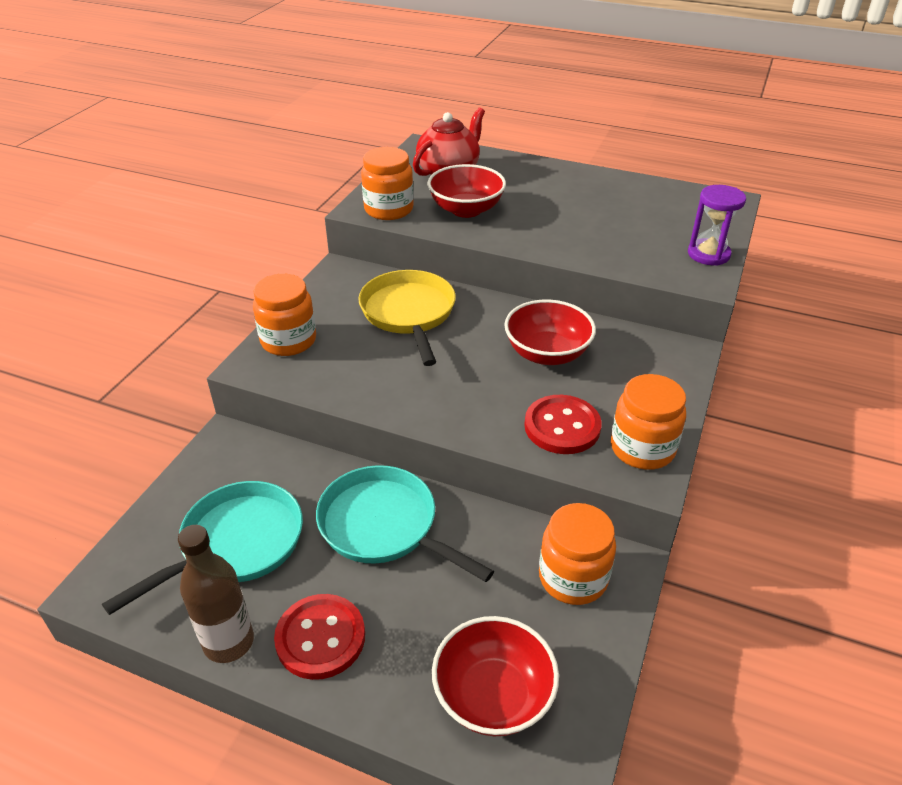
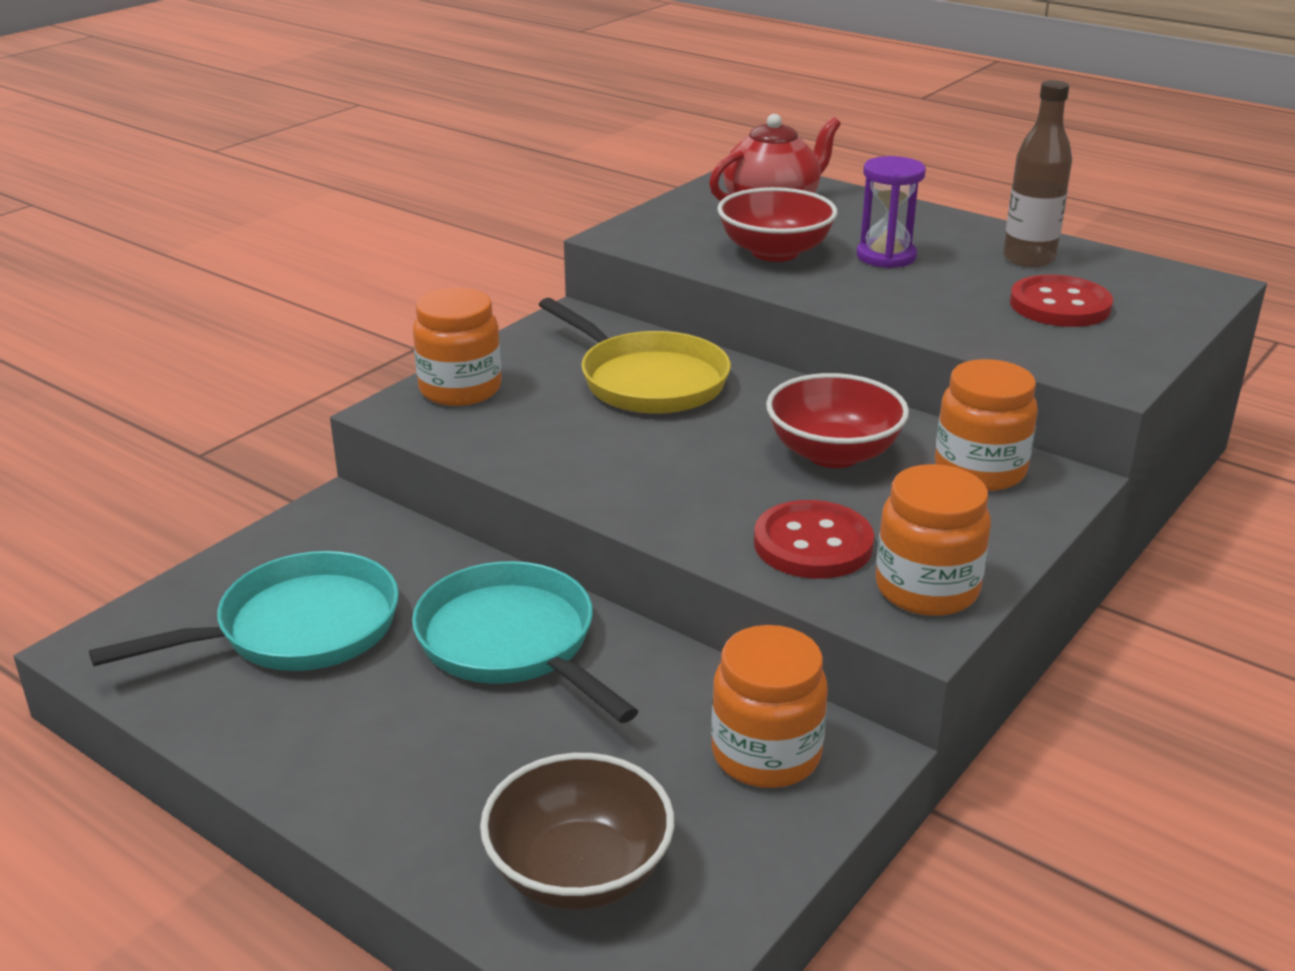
camera: 15 degrees right, 10 degrees down
brown bottle [178,525,254,663] -> brown bottle moved to [1003,80,1072,268]
red button [274,594,365,680] -> red button moved to [1010,275,1113,327]
yellow pan [358,270,456,366] -> yellow pan turned 135 degrees clockwise [539,298,731,414]
orange jar [361,147,414,220] -> orange jar moved to [935,359,1038,491]
red bowl [432,616,559,736] -> brown bowl [480,753,674,910]
purple hourglass [688,185,746,266] -> purple hourglass moved to [857,156,926,268]

